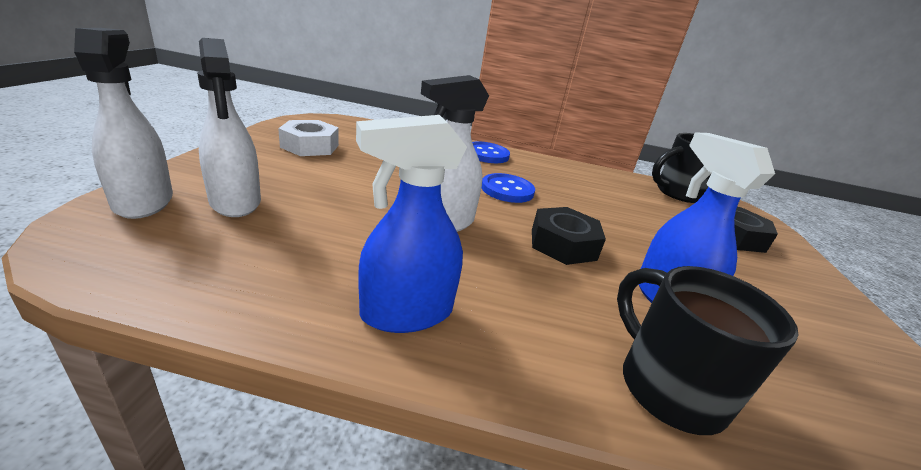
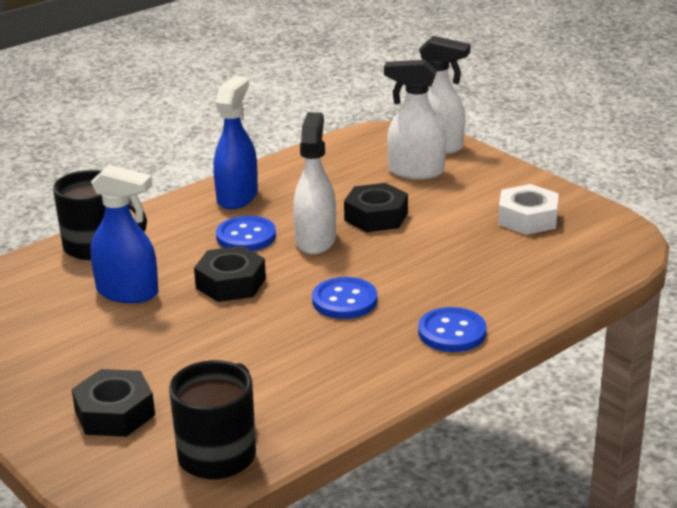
camera: 135 degrees right, 0 degrees up
none -> blue button [216,216,276,251]
none -> black nut [344,183,408,232]

